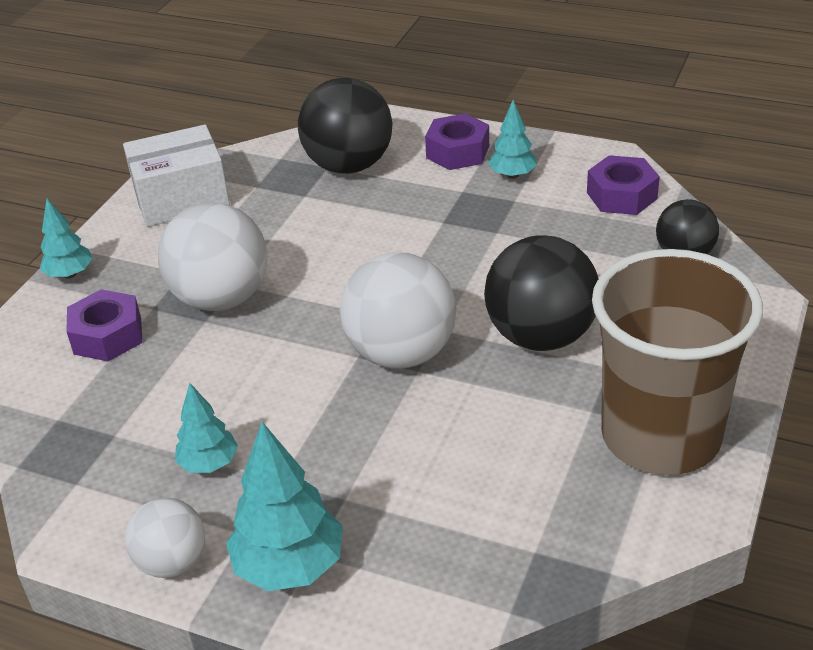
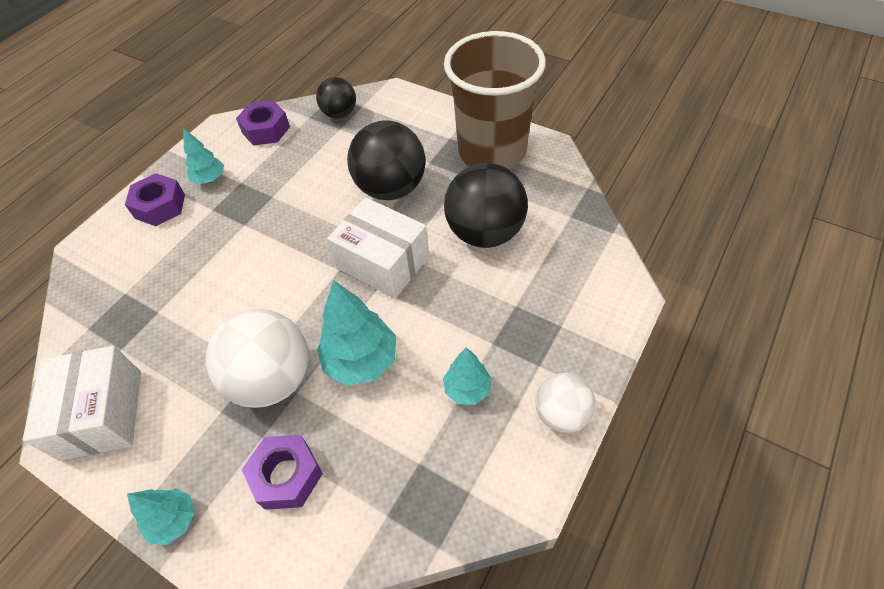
camera: 80 degrees left, 15 degrees up
turquoise tree [226,422,343,591] -> turquoise tree moved to [317,280,396,386]
black ball [298,78,392,174] -> black ball moved to [444,163,528,248]
white ball [340,253,456,369] -> white box [327,197,430,299]

